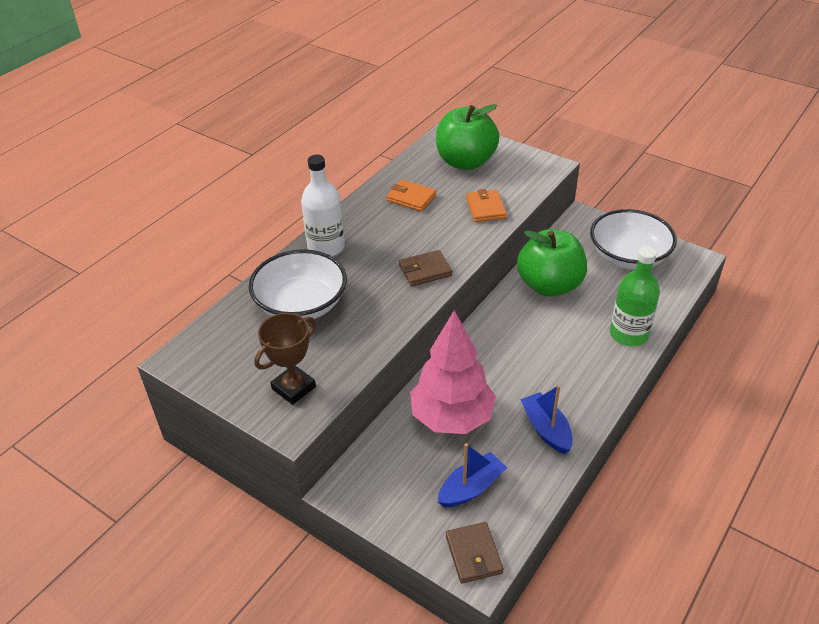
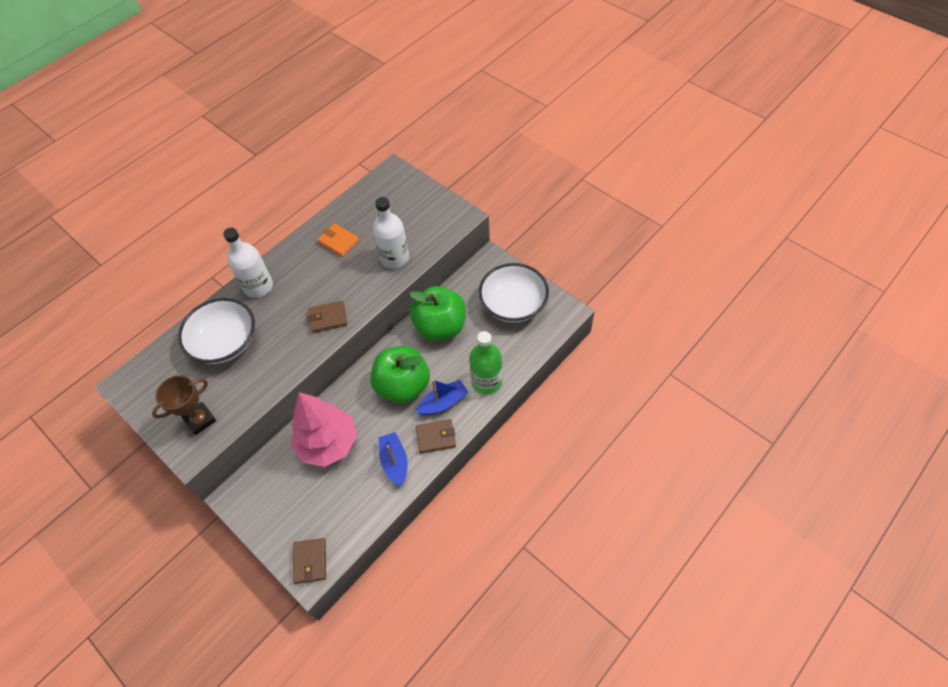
camera: 10 degrees right, 15 degrees up
green apple [436,104,499,170] -> green apple moved to [370,346,430,404]
blue boat [438,443,507,507] -> blue boat moved to [416,380,468,415]
orange wallet [466,189,507,222] -> white bottle [373,197,409,269]
none -> brown wallet [415,419,456,454]

